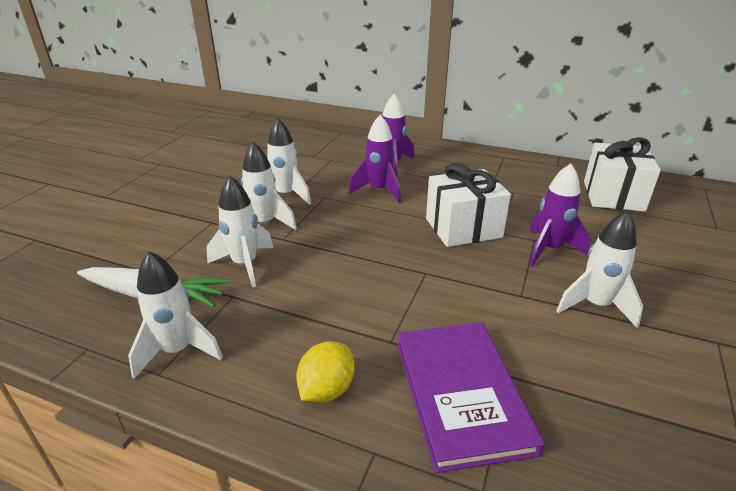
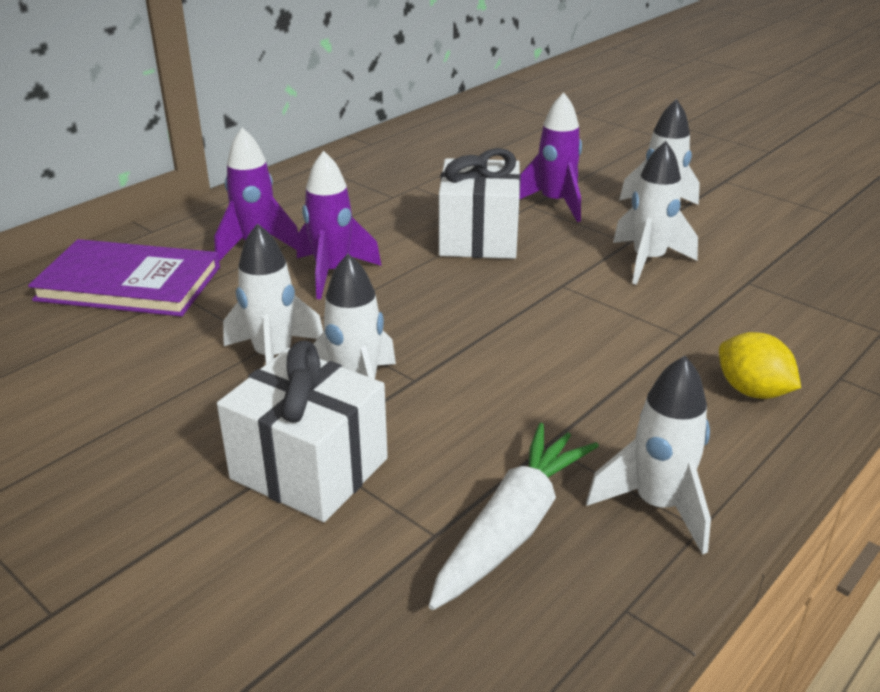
camera: 70 degrees left, 0 degrees up
white rocket [206,176,273,288] -> white rocket moved to [613,141,698,285]
purple book [397,322,545,473] -> purple book moved to [28,239,220,317]
white gift [584,137,661,211] -> white gift moved to [217,341,388,522]

